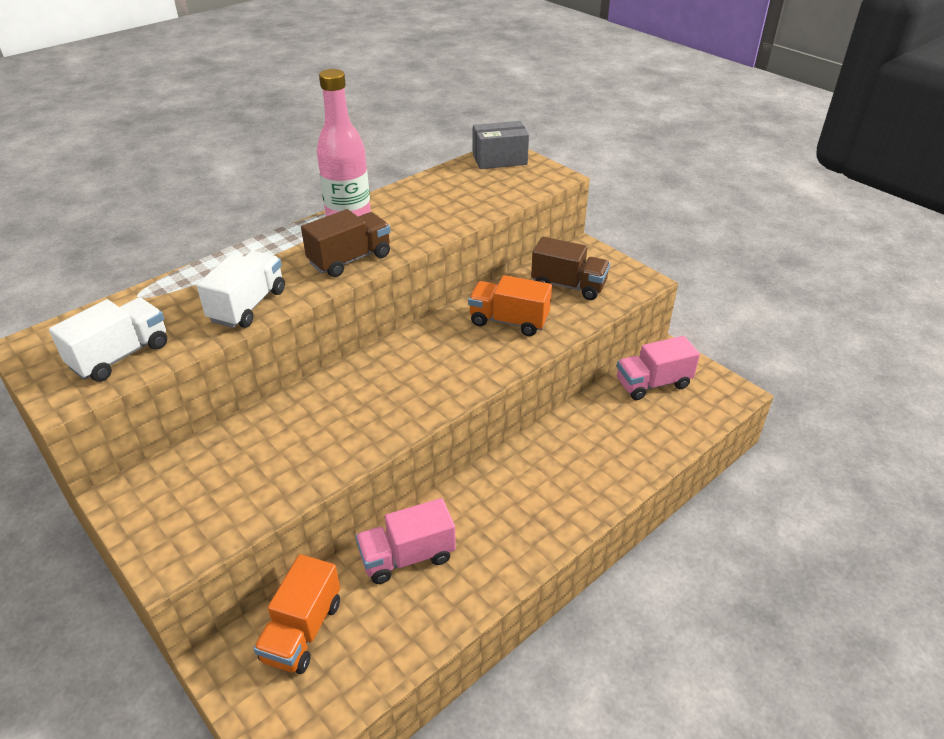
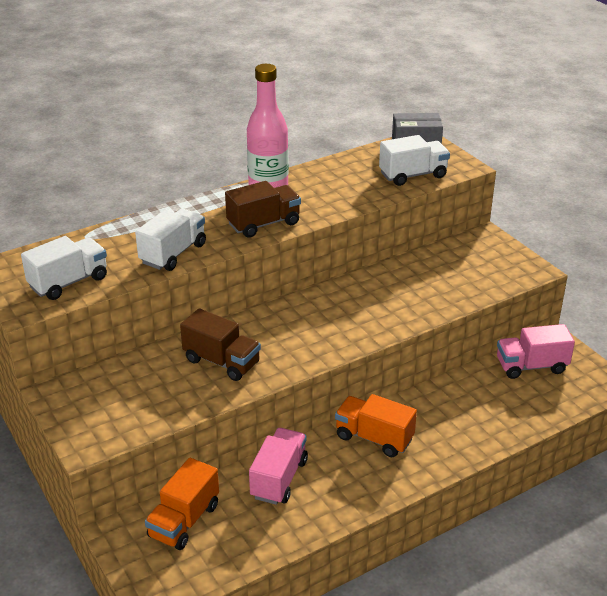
camera: 10 degrees right, 5 degrees down
pink truck [356,498,456,584] -> pink truck turned 120 degrees clockwise [249,428,308,505]
orange truck [468,275,552,336] -> orange truck moved to [335,394,417,457]
brown truck [531,237,610,300] -> brown truck moved to [180,308,261,381]
none -> white truck [379,135,450,186]

